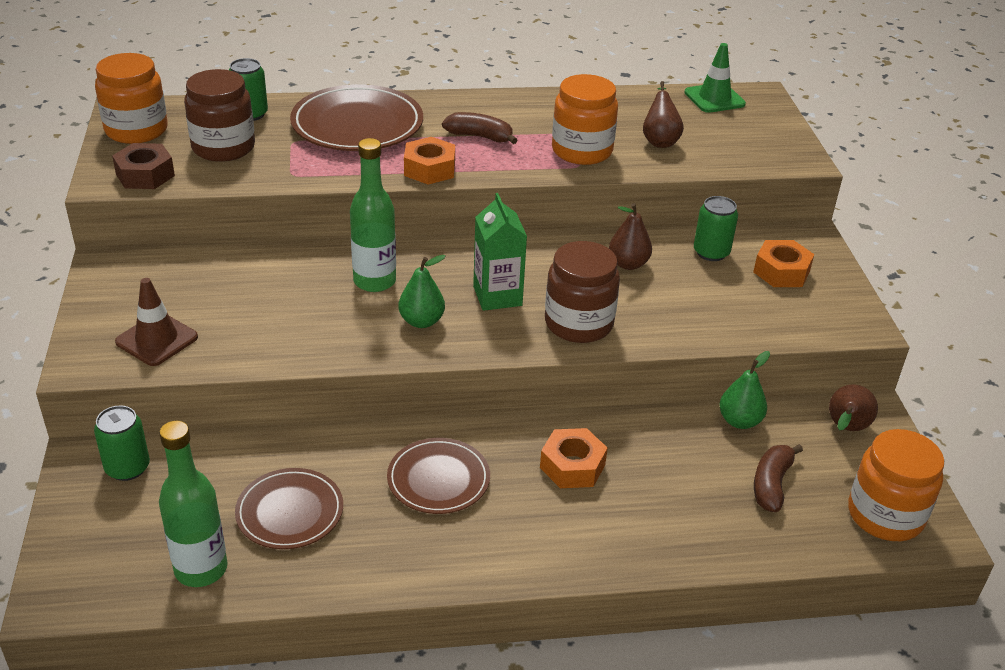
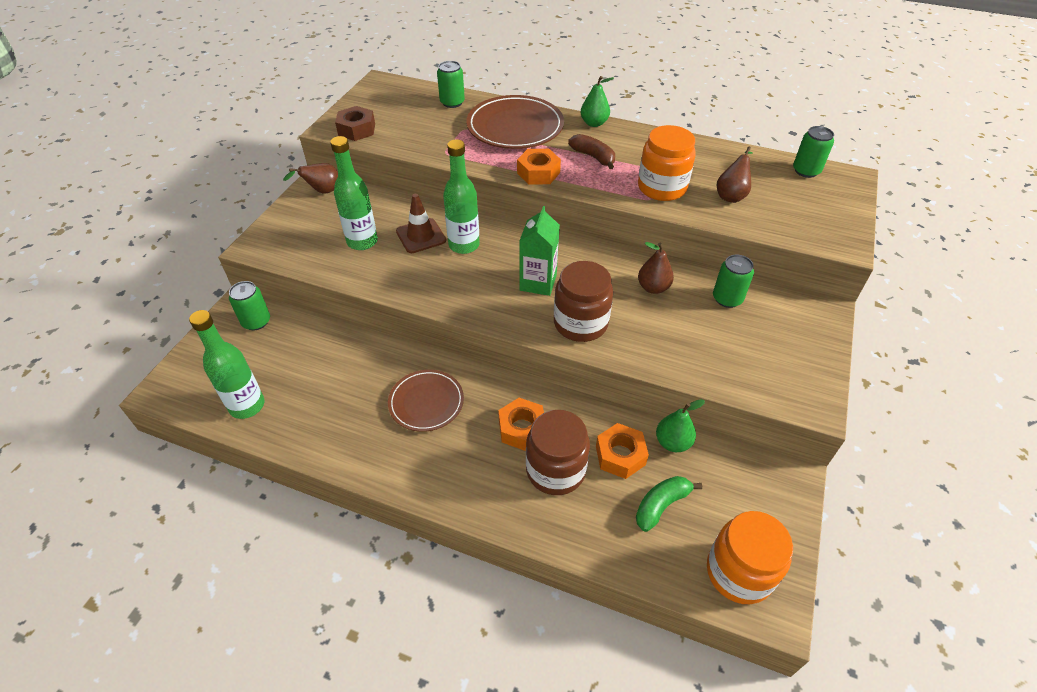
camera: 30 degrees right, 10 degrees up
orange jar [95,53,168,144] -> none
brown traffic cone [115,278,198,366] -> brown traffic cone moved to [396,194,446,253]
brown jar [184,69,255,162] -> brown jar moved to [526,410,590,495]
brown plate [235,468,343,549] -> none
green pear [399,255,445,328] -> green pear moved to [581,76,614,127]
green traffic cone [684,43,746,113] -> green can [793,126,834,178]
orange nut [753,240,814,287] -> orange nut moved to [596,423,649,479]
brown banana [754,444,803,512] -> green banana [636,476,702,532]
brown pear [829,384,878,431] -> brown pear moved to [283,163,338,194]
none -> green bottle [330,136,378,250]

